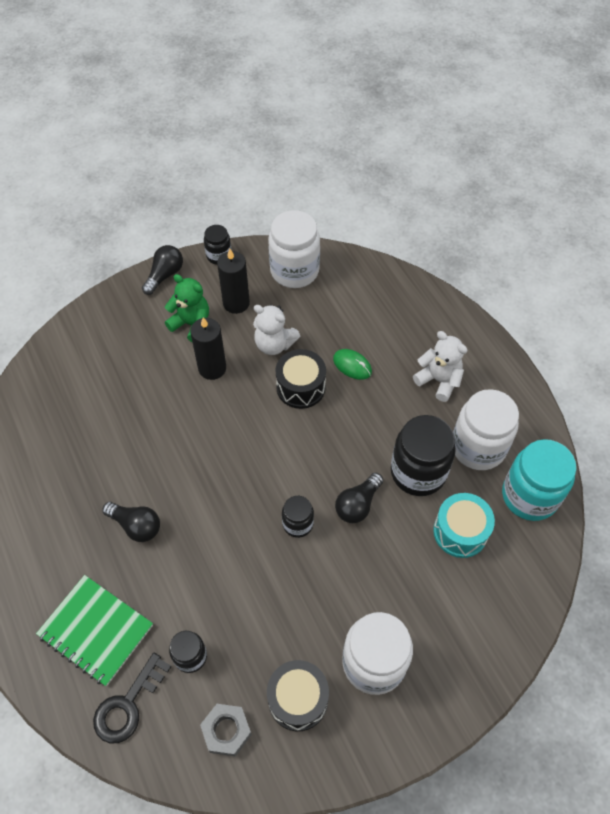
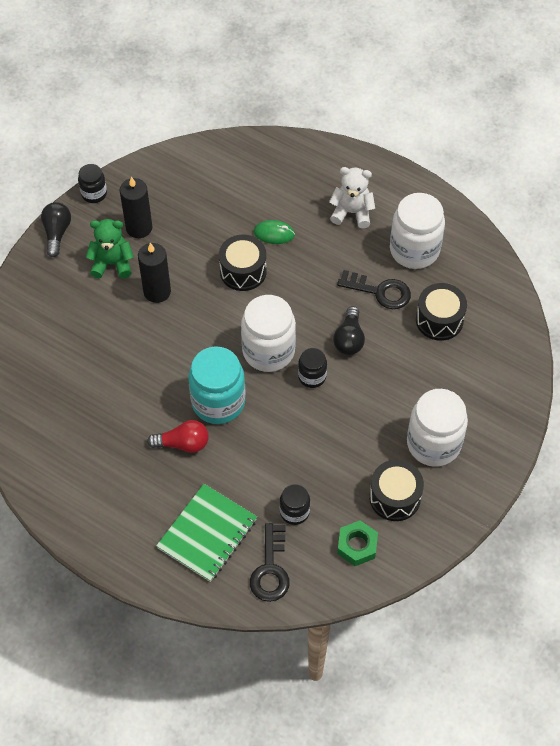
camera: 30 degrees left, 0 degrees up
green notebook [36,575,153,686] -> green notebook turned 60 degrees counterclockwise [156,484,257,582]
black light bulb [102,502,160,542] -> red light bulb [147,420,209,453]
grey nut [200,704,252,757] -> green nut [337,520,378,566]
white teddy bear [253,305,300,355] -> none
white jar [268,210,320,288] -> white jar moved to [241,295,296,372]
black jar [391,415,456,496] -> black key [337,270,411,309]
turquoise drum [433,493,495,558] -> black drum [416,283,467,341]
turquoise jar [502,439,576,521] -> turquoise jar moved to [188,346,245,424]

